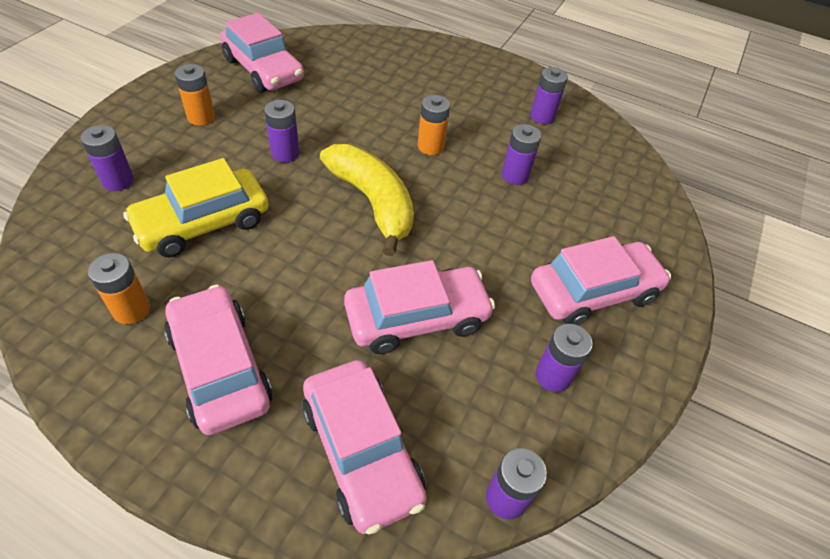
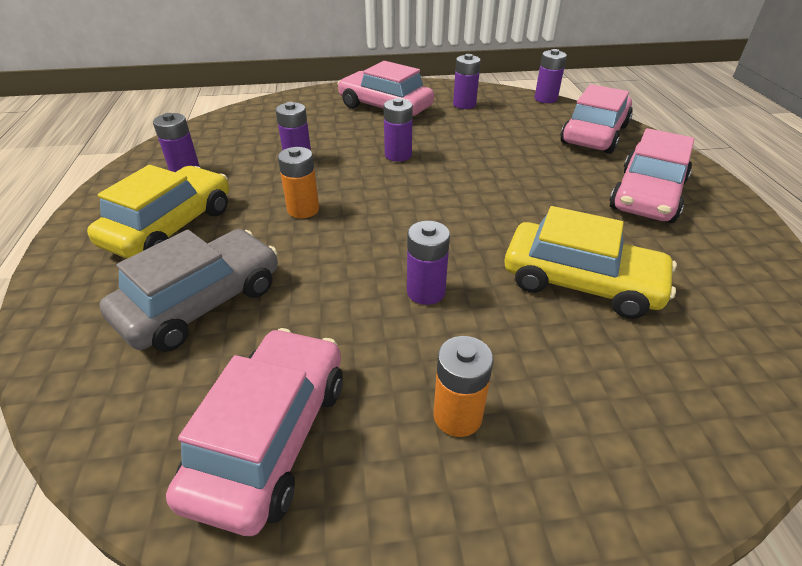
camera: 120 degrees left, 10 degrees down
purple battery [81,125,134,191] -> purple battery moved to [384,98,413,162]
orange battery [88,253,150,324] -> none
yellow banana [320,144,414,256] -> none
pink car [344,260,495,354] -> none
none -> yellow car [87,165,229,259]
none -> grey car [100,229,278,352]

